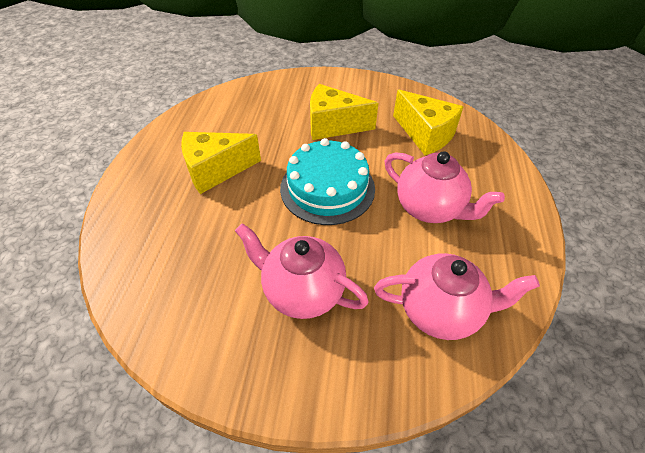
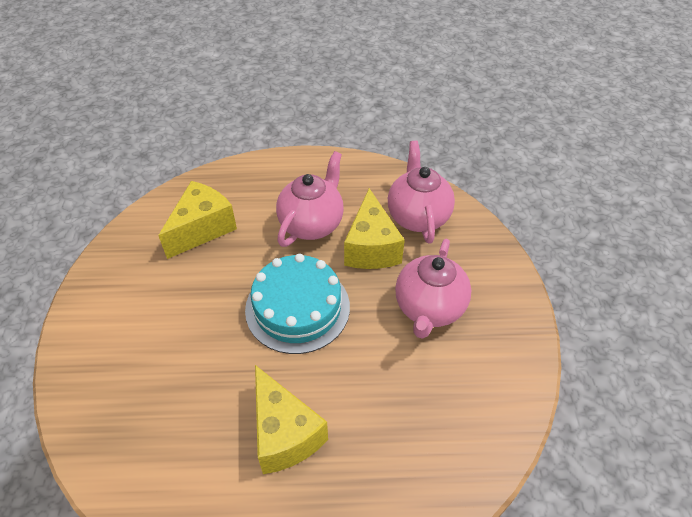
camera: 100 degrees left, 0 degrees up
yellow cheese [310,84,379,140] -> yellow cheese moved to [344,188,405,269]

